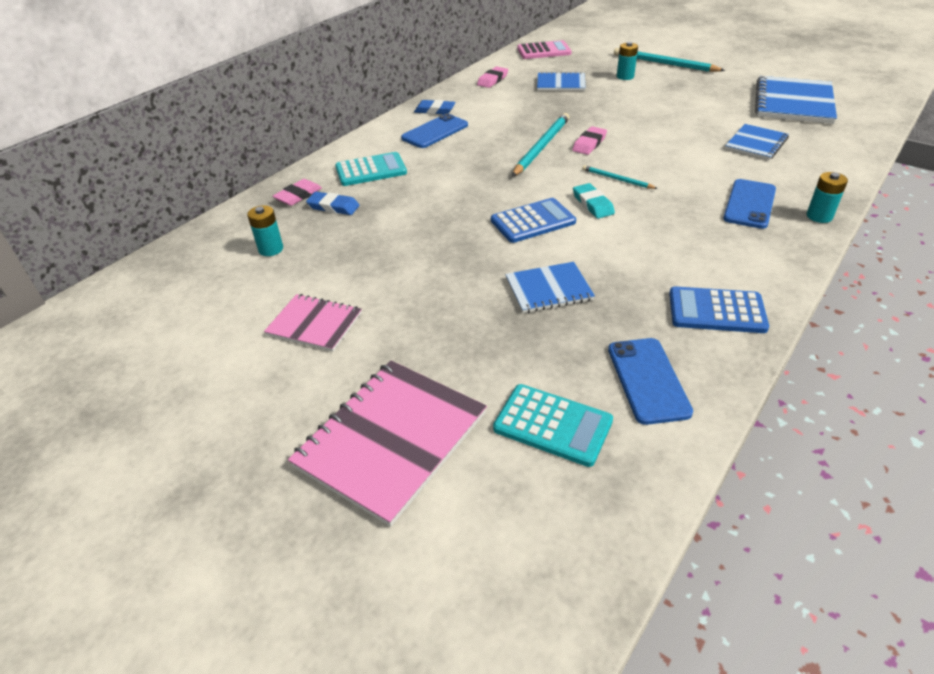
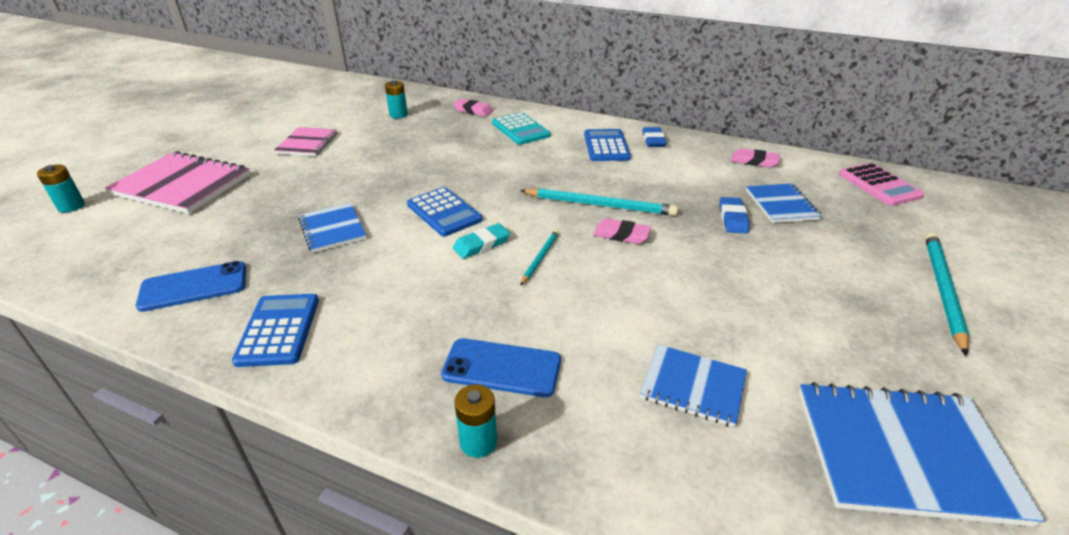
camera: 75 degrees right, 5 degrees down
blue eraser [306,192,360,215] -> blue eraser moved to [719,197,750,233]
blue phone [401,113,468,148] -> blue calculator [584,129,631,161]
turquoise calculator [493,384,613,467] -> none
turquoise battery [617,42,638,80] -> turquoise battery moved to [37,164,85,213]

